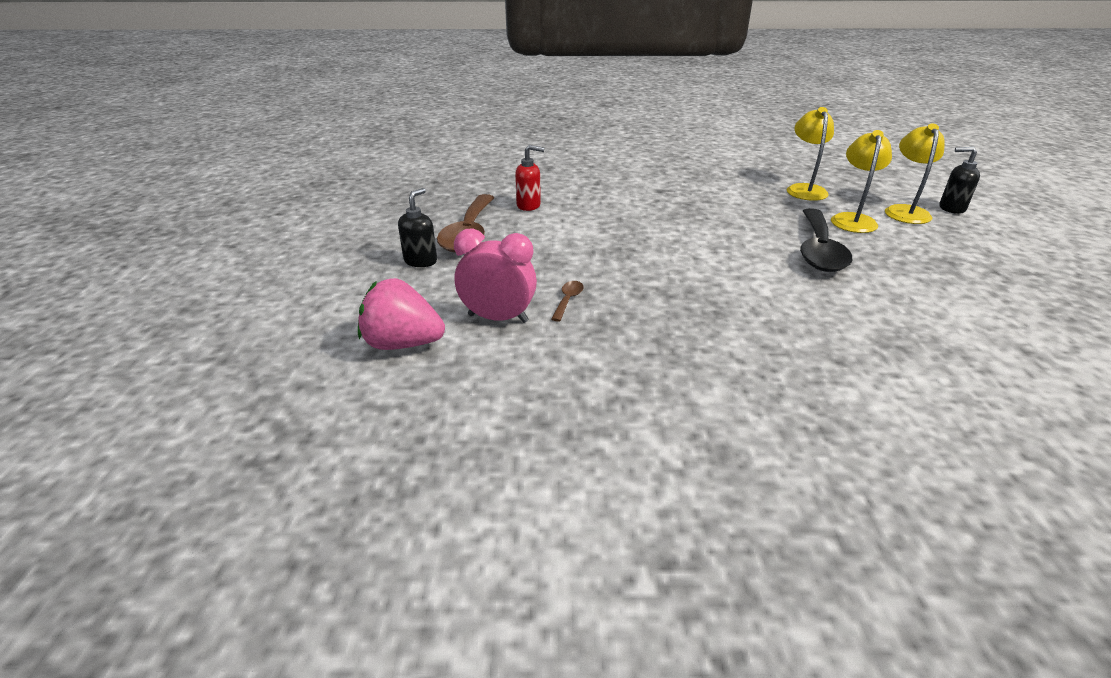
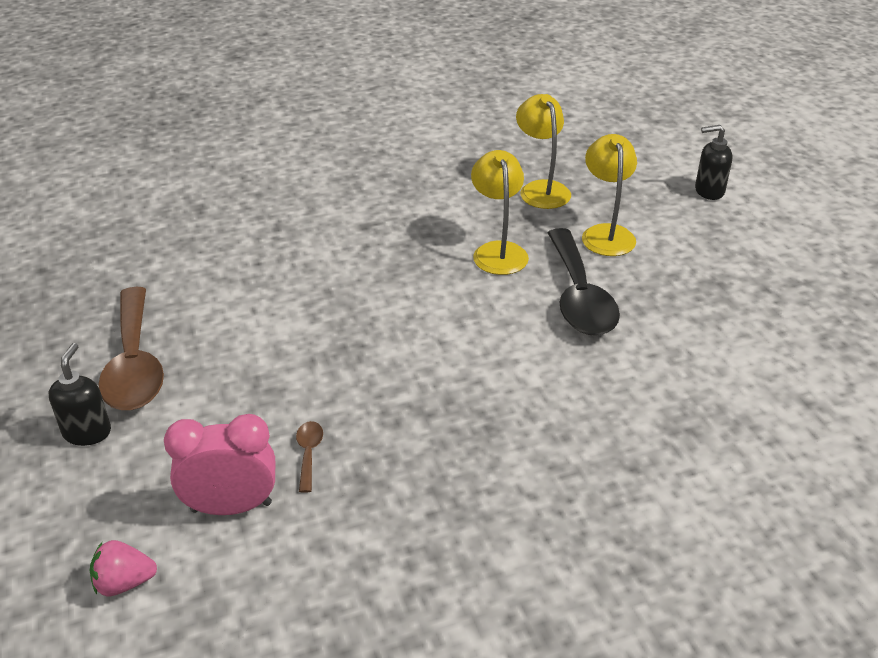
camera: 20 degrees left, 5 degrees up
pink strawberry [358,278,445,350] -> pink strawberry [90,540,157,596], size x0.58
red soap dispenser [515,145,544,211] -> none
yellow lamp [885,123,945,224] -> yellow lamp moved to [471,150,529,275]

